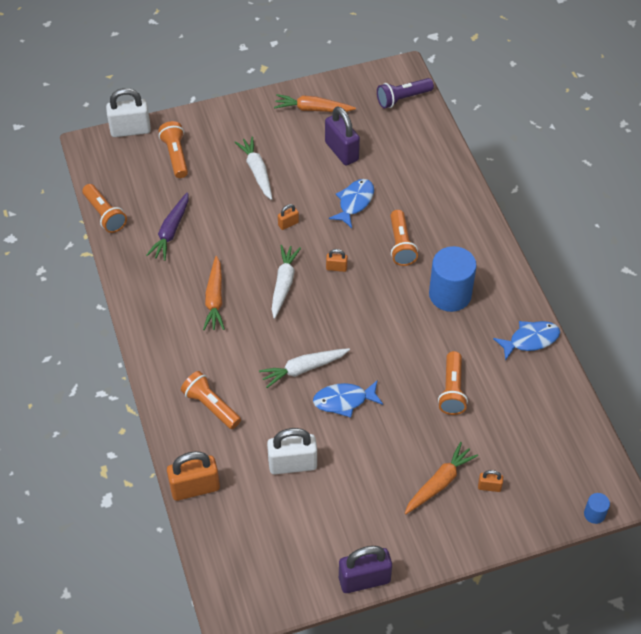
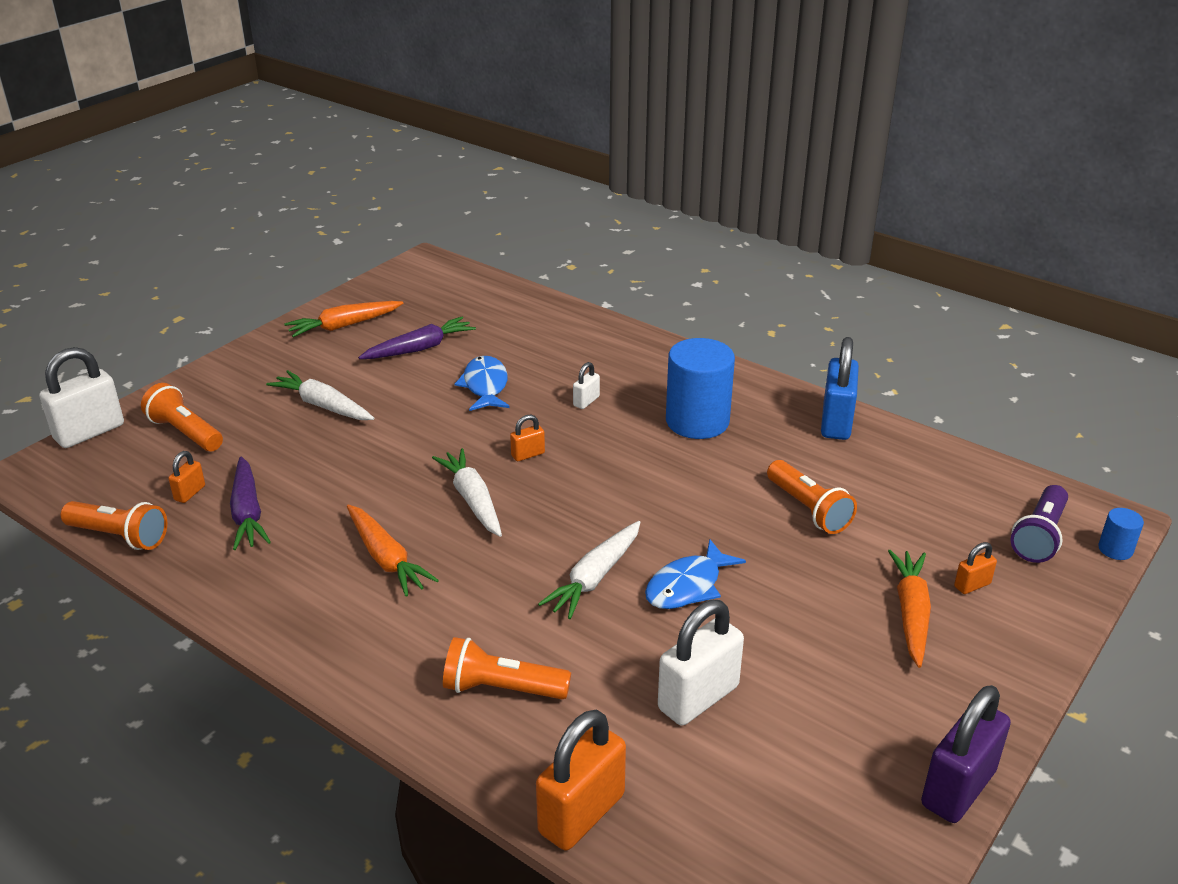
camera: 35 degrees left, 20 degrees down
orange padlock [278,204,299,230] -> orange padlock moved to [168,451,205,503]
purple padlock [325,106,360,166] -> purple carrot [358,316,476,359]
purple flashlight [377,78,434,108] -> purple flashlight moved to [1010,485,1068,563]
orange flashlight [390,210,418,266] -> white padlock [573,362,600,409]
blue fish [493,321,560,361] -> blue padlock [821,337,859,440]

